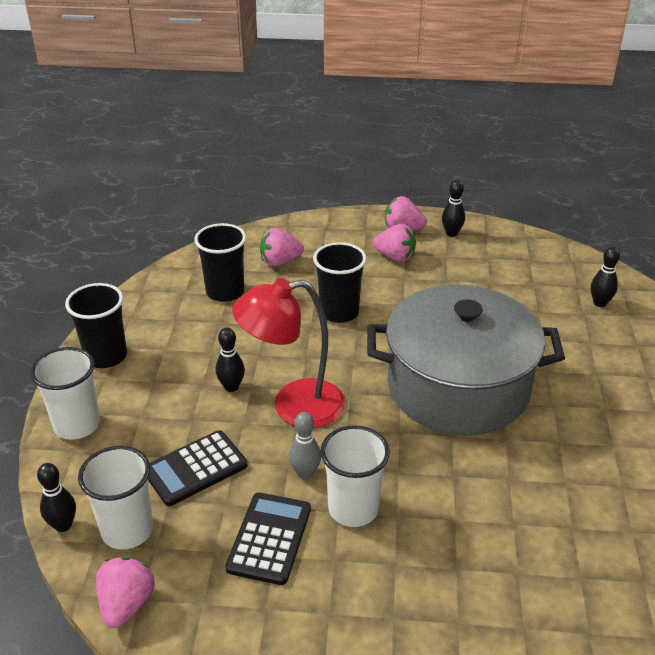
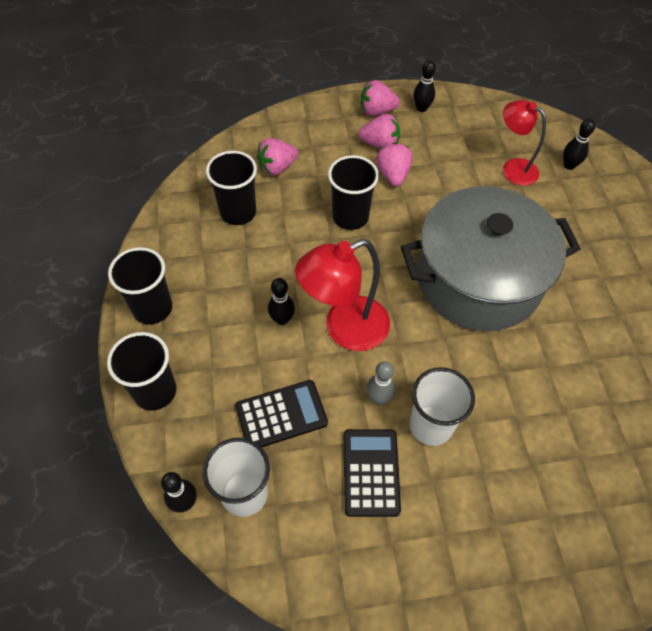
camera: 15 degrees left, 20 degrees up
white cup [31,347,100,440] -> black cup [107,332,176,411]
pink strawberry [96,557,155,628] -> pink strawberry moved to [376,142,413,186]
black calculator [148,430,247,506] -> black calculator turned 150 degrees counterclockwise [235,380,328,447]
none -> red lamp [503,100,546,186]

